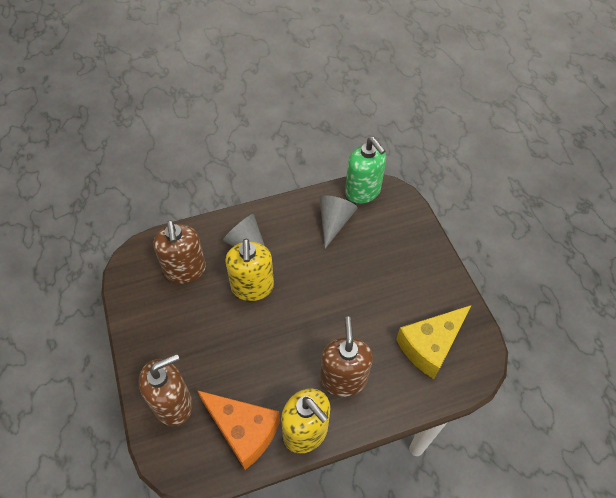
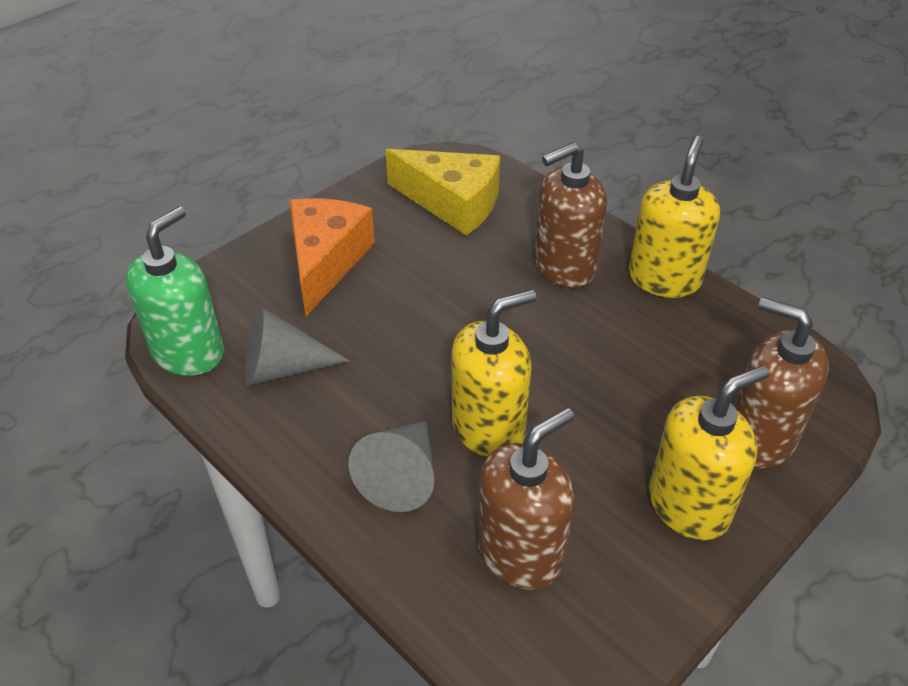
camera: 115 degrees left, 10 degrees down
orange cheese [197,390,280,470] -> orange cheese moved to [289,198,375,316]
none -> yellow soap dispenser [649,365,769,541]

